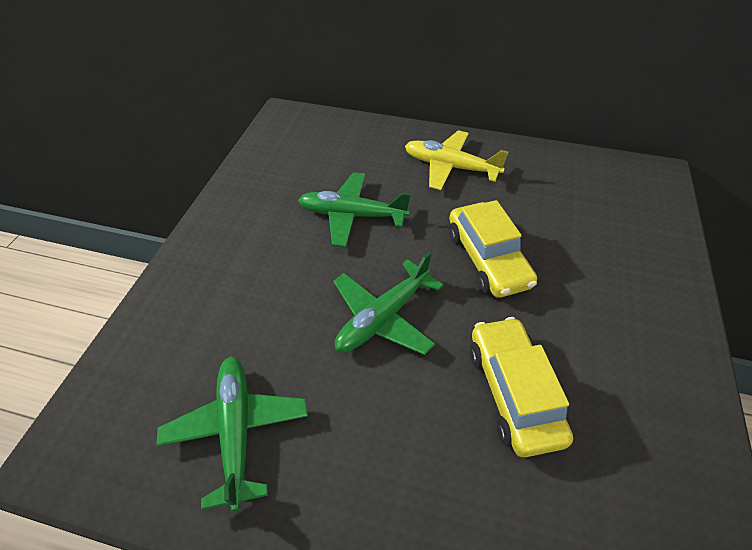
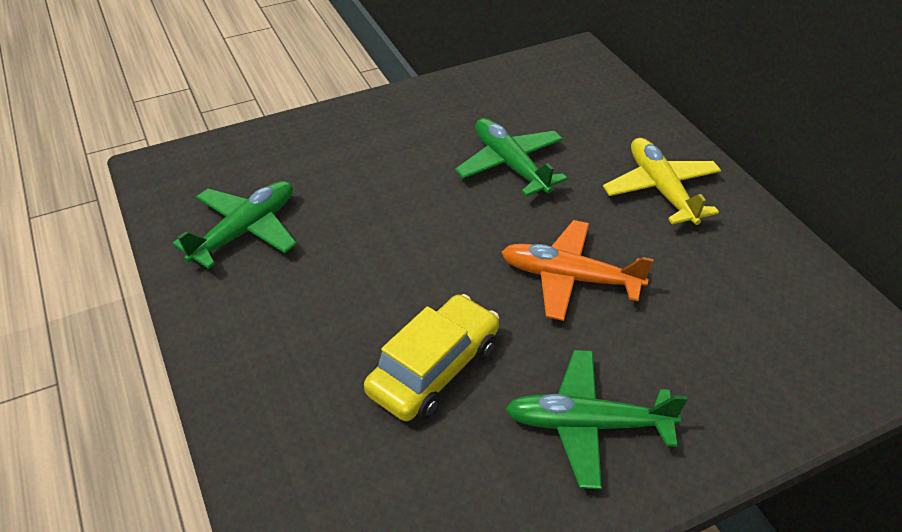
camera: 50 degrees right, 5 degrees down
green plane [333,252,443,355] -> green plane moved to [505,350,688,489]
yellow car [449,200,537,298] -> orange plane [502,220,654,321]

